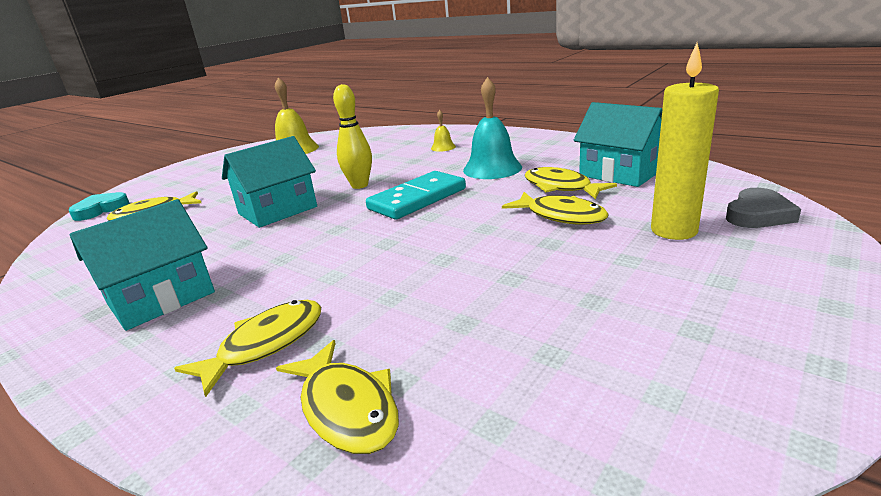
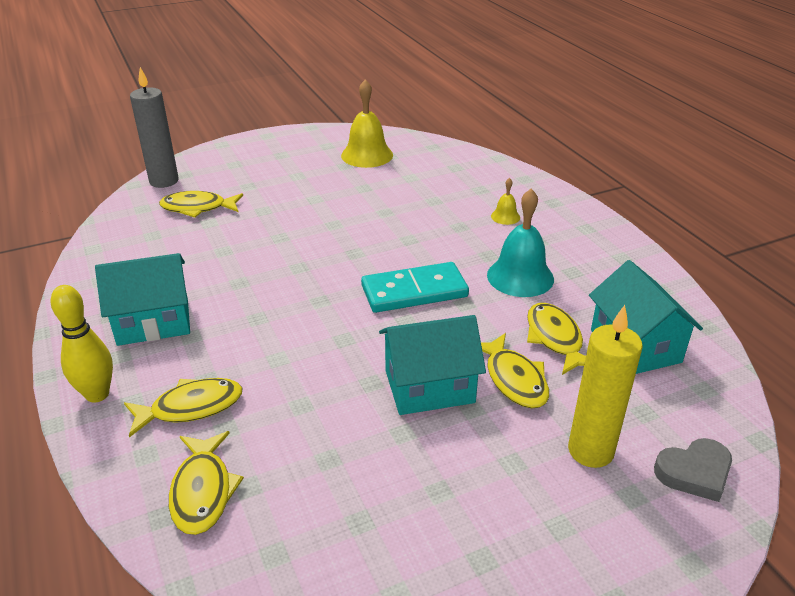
camera: 25 degrees right, 10 degrees up
turquoise heart [69,192,130,221] -> grey candle [130,67,179,188]
turquoise house [222,136,317,228] -> turquoise house moved to [379,315,486,415]
yellow bowling pin [333,84,372,189] -> yellow bowling pin moved to [50,285,113,403]

